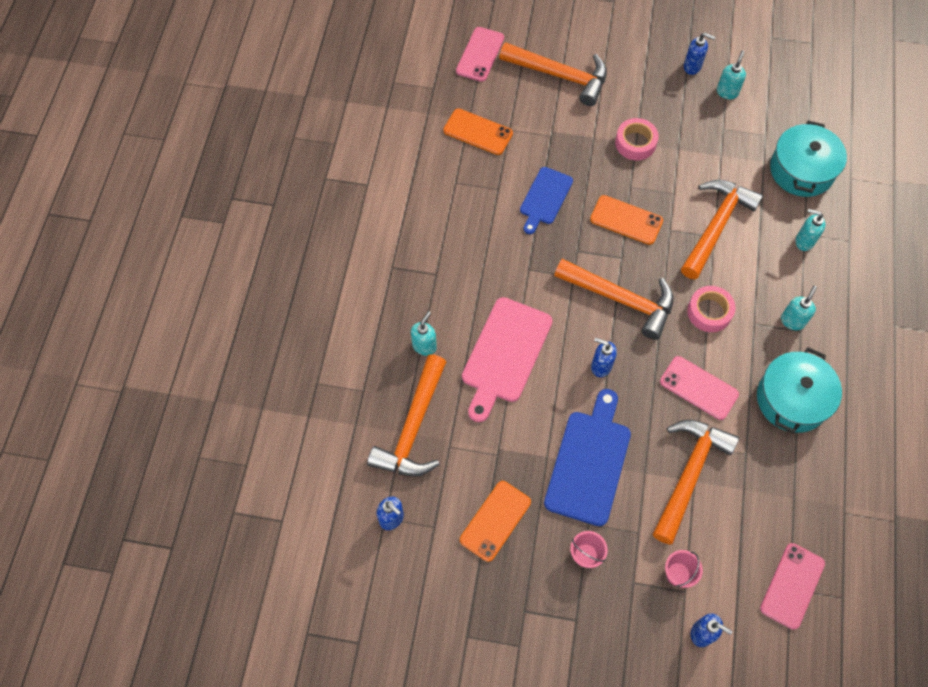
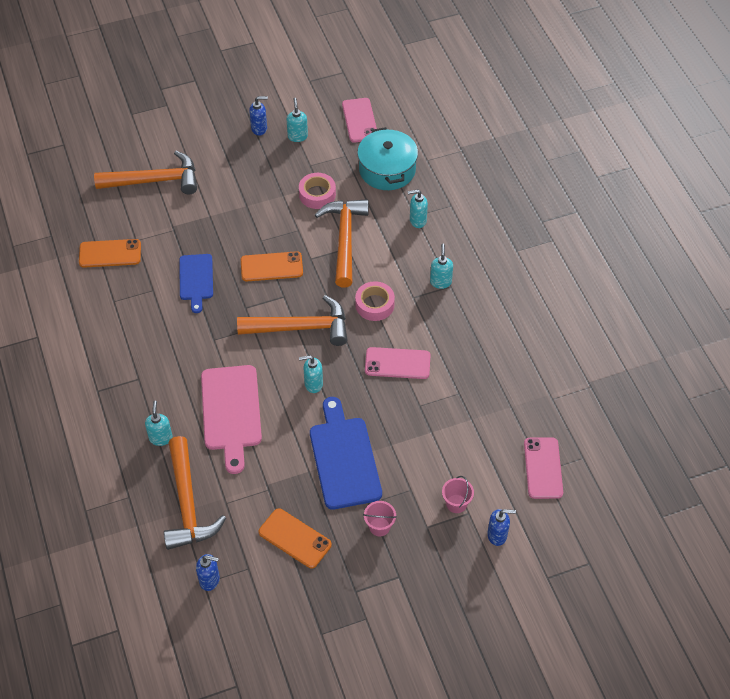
camera: 30 degrees left, 10 degrees down
pink phone [456,27,504,82] -> pink phone moved to [342,98,377,143]
orange phone [460,481,531,562] -> orange phone turned 60 degrees counterclockwise [259,508,332,568]
blue soap dispenser [591,338,617,377] -> turquoise soap dispenser [299,355,323,393]
pink tape [615,118,659,160] -> pink tape moved to [299,173,336,209]
orange hammer [653,420,739,545] -> none
turquoise pot [757,347,842,433] -> none

